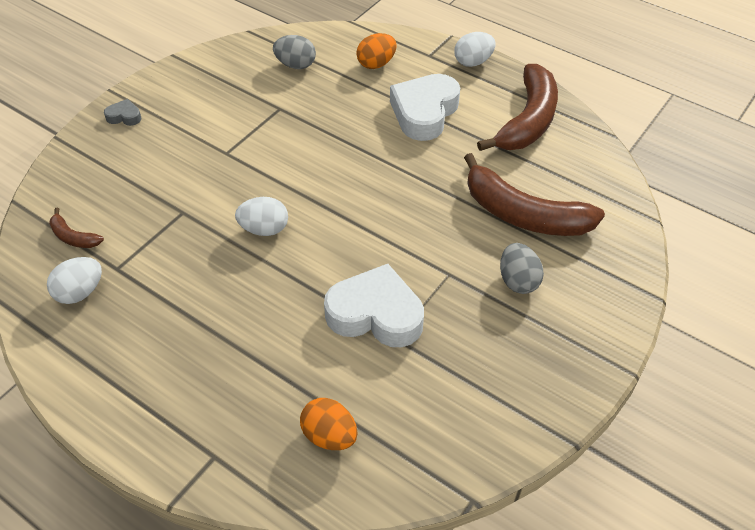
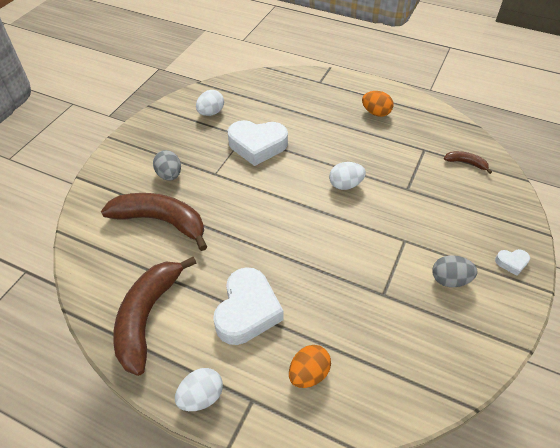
camera: 170 degrees right, 0 degrees up
white egg [47,257,102,304] -> white egg moved to [196,90,224,116]
grey heart [104,99,141,126] -> white heart [495,249,530,276]
grey egg [273,35,316,69] -> grey egg moved to [432,255,477,287]
orange egg [300,398,358,450] -> orange egg moved to [362,91,393,117]

